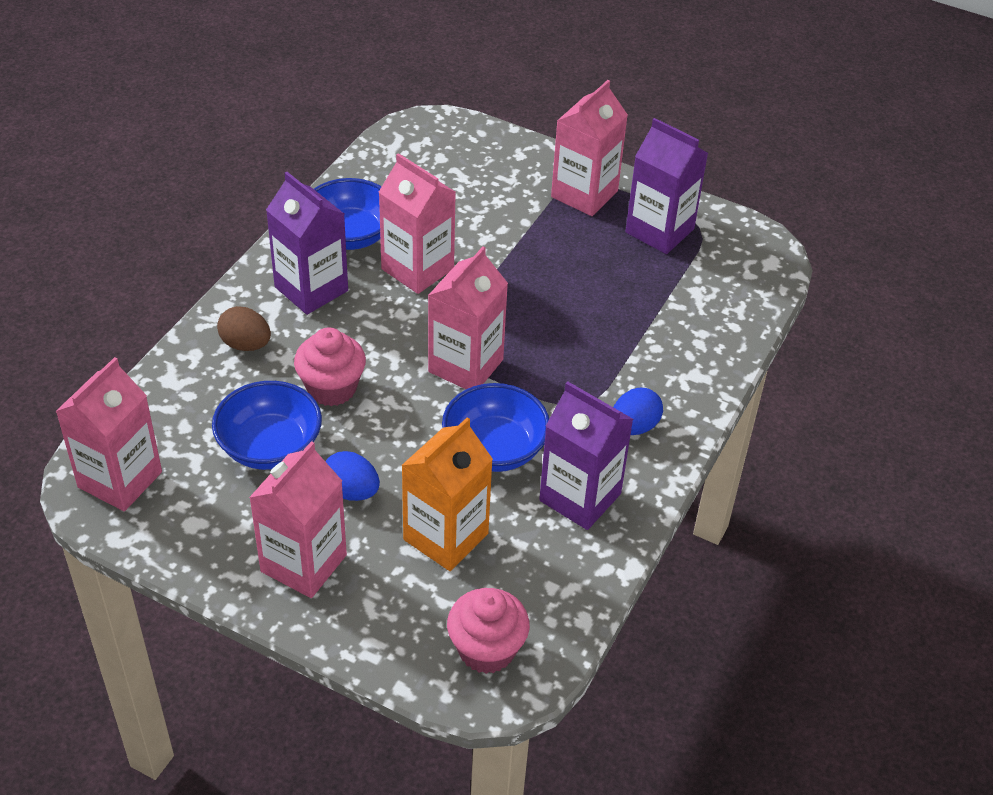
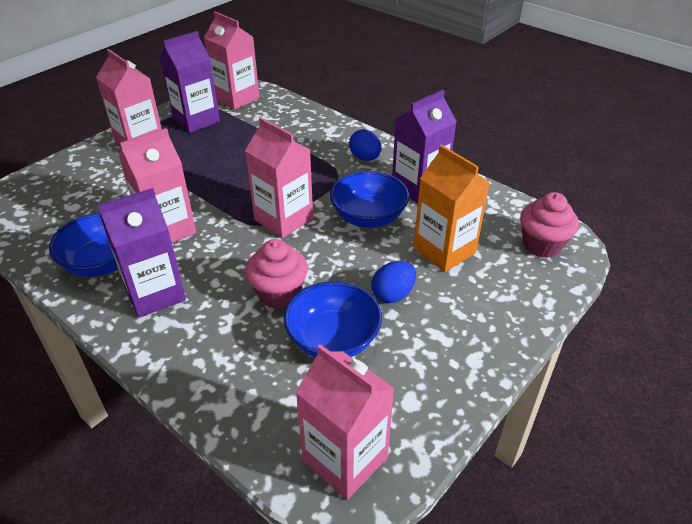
camera: 75 degrees left, 5 degrees down
brown egg [217,306,271,351] -> none
pink carton [249,441,347,598] -> pink carton moved to [204,11,260,110]

